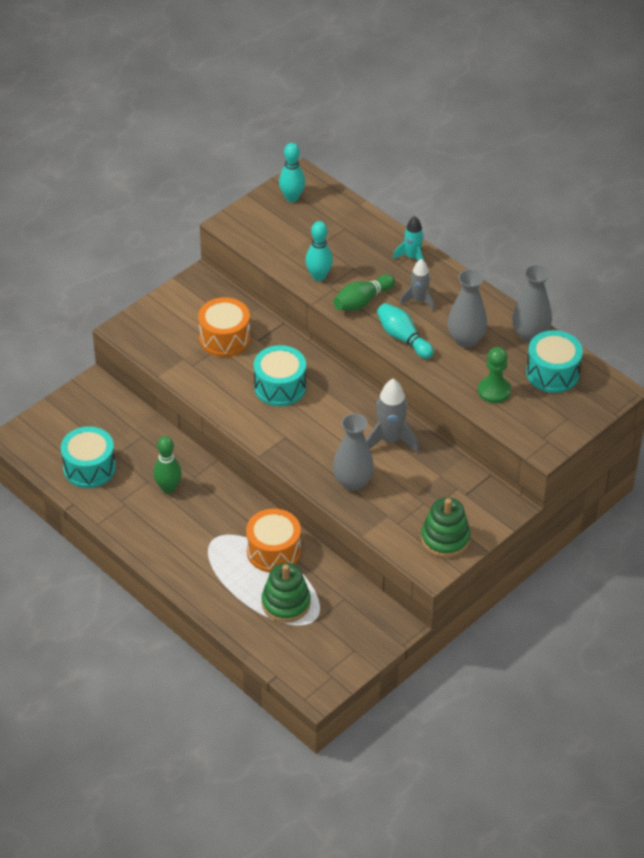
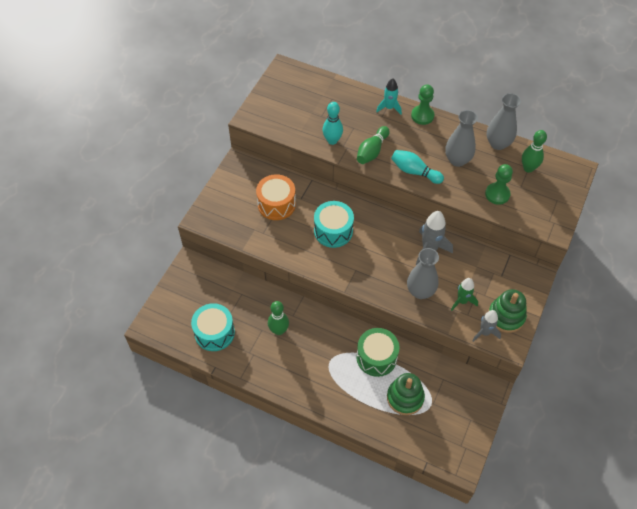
camera: 20 degrees left, 10 degrees up
orange drum [246,509,301,573] -> green drum [356,328,399,377]
turquoise bowling pin [279,143,305,202] -> none
grey rocket [400,259,434,311] -> grey rocket moved to [473,310,501,342]
turquoise drum [526,330,583,393] -> green bowling pin [522,130,547,173]
none -> green pawn [411,84,434,125]
none -> green rocket [451,278,478,311]

